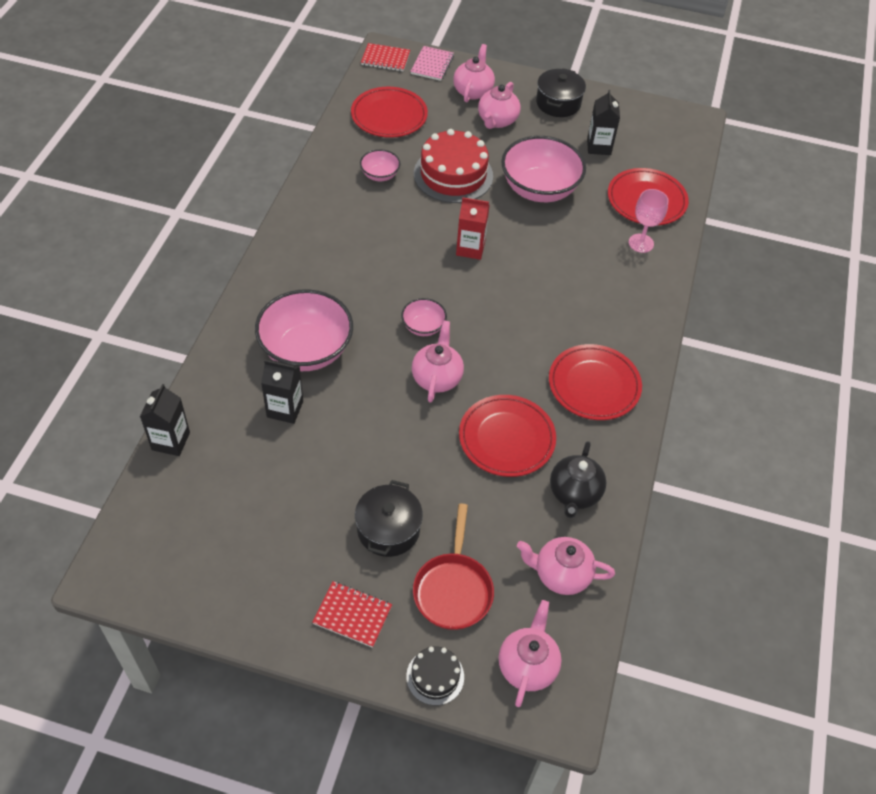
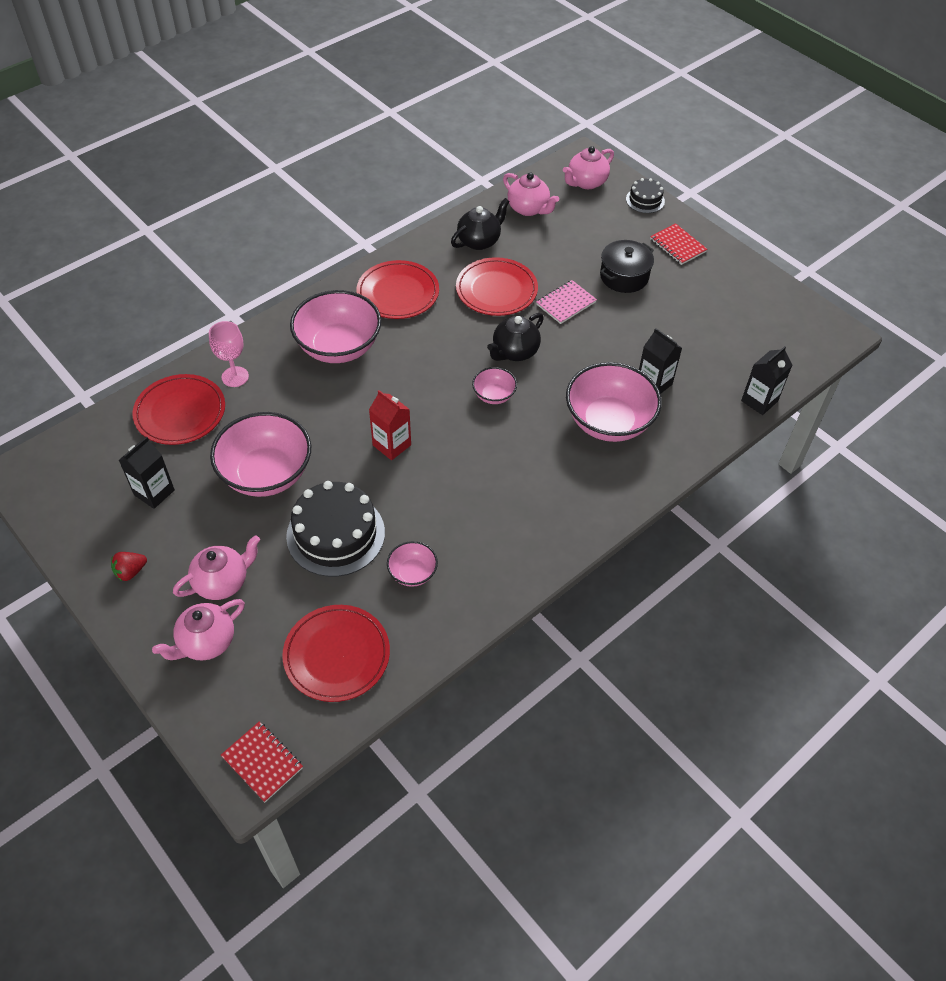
camera: 145 degrees left, 0 degrees up
pink notebook [410,46,454,81] -> pink notebook moved to [536,280,597,324]
pink teapot [412,320,464,403] -> black teapot [487,313,544,361]
red pan [413,503,494,630] -> none
red cake [414,129,493,203] -> black cake [286,481,385,577]
black pot [536,68,586,117] -> red strawberry [111,552,147,581]
none -> pink bowl [290,290,381,363]

